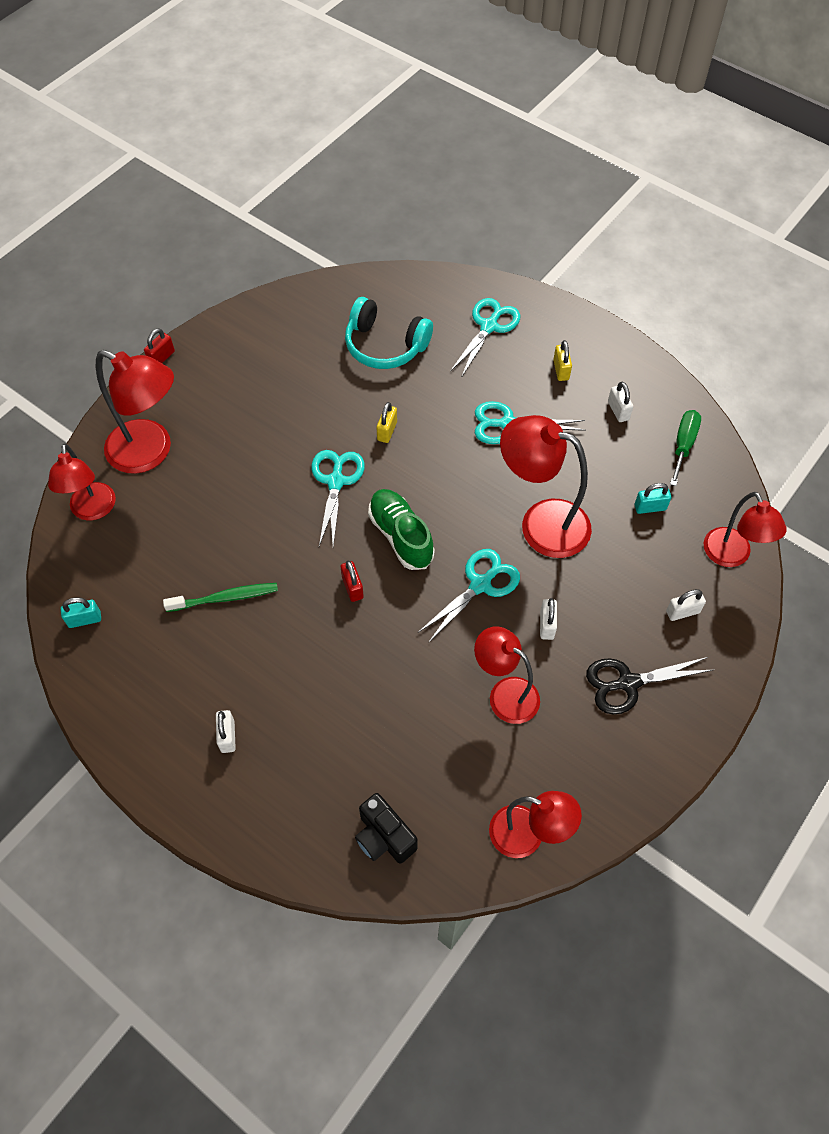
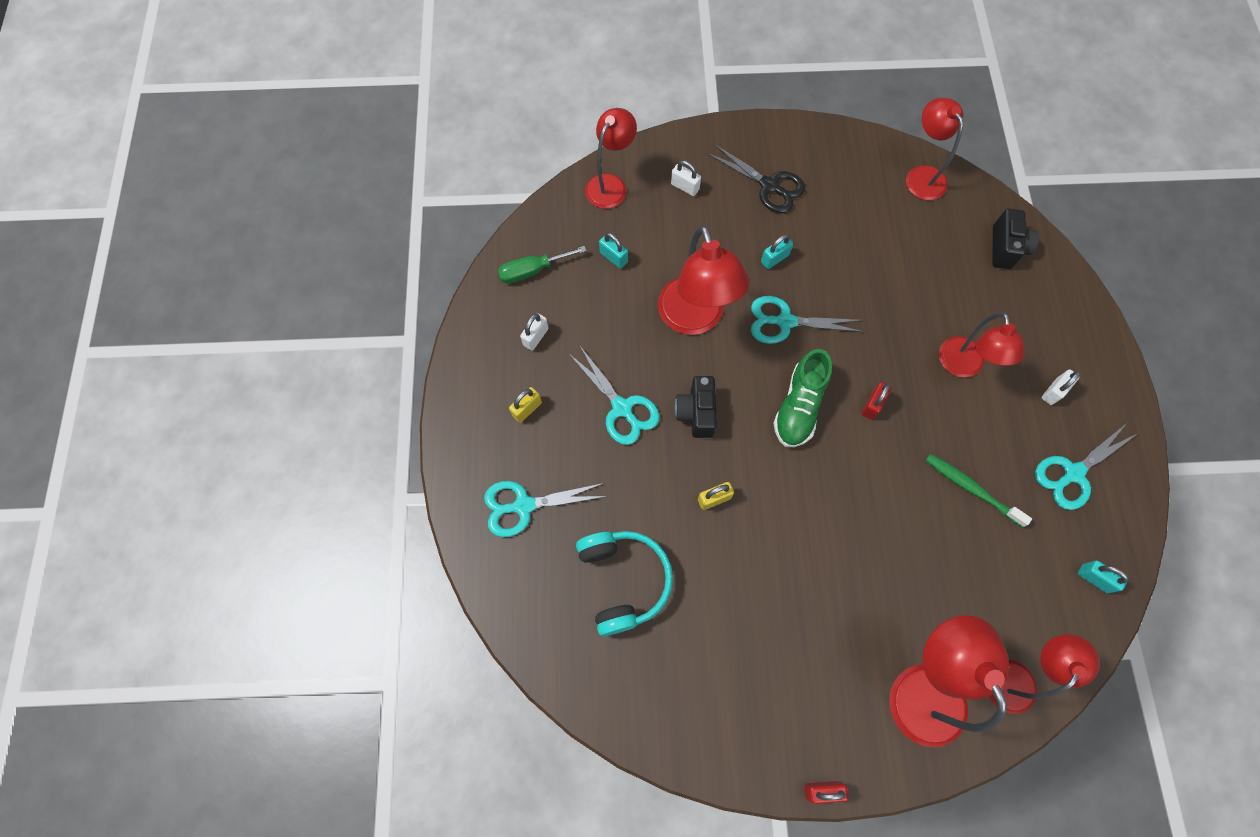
camera: 130 degrees left, 10 degrees up
turquoise scissors [312,450,365,546] -> turquoise scissors moved to [1035,422,1137,510]
red lamp [474,626,540,724] -> red lamp moved to [939,312,1025,377]
white padlock [540,598,557,640] -> turquoise padlock [761,234,793,269]
none -> black camera [675,376,717,438]

